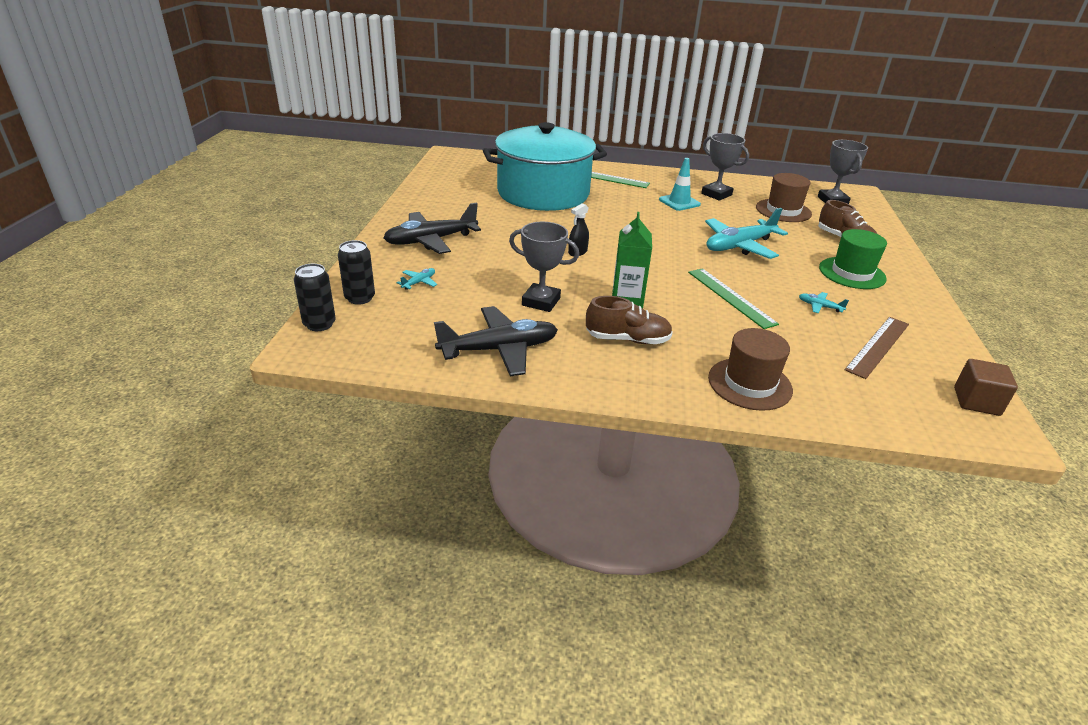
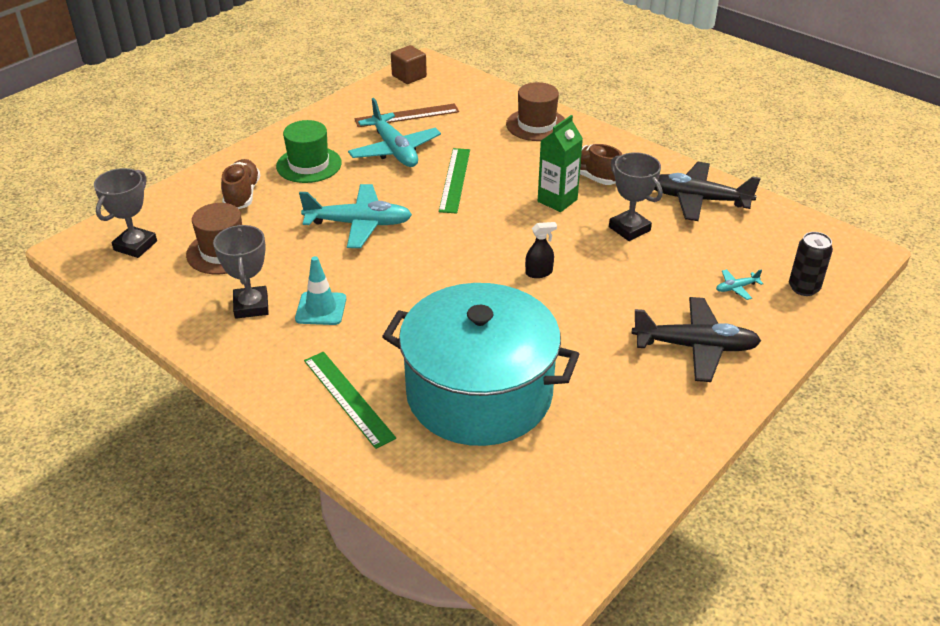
camera: 145 degrees left, 5 degrees up
black can [294,264,336,331] -> none
turquoise plane [799,292,849,313] -> turquoise plane [348,98,441,167], size x2.37

